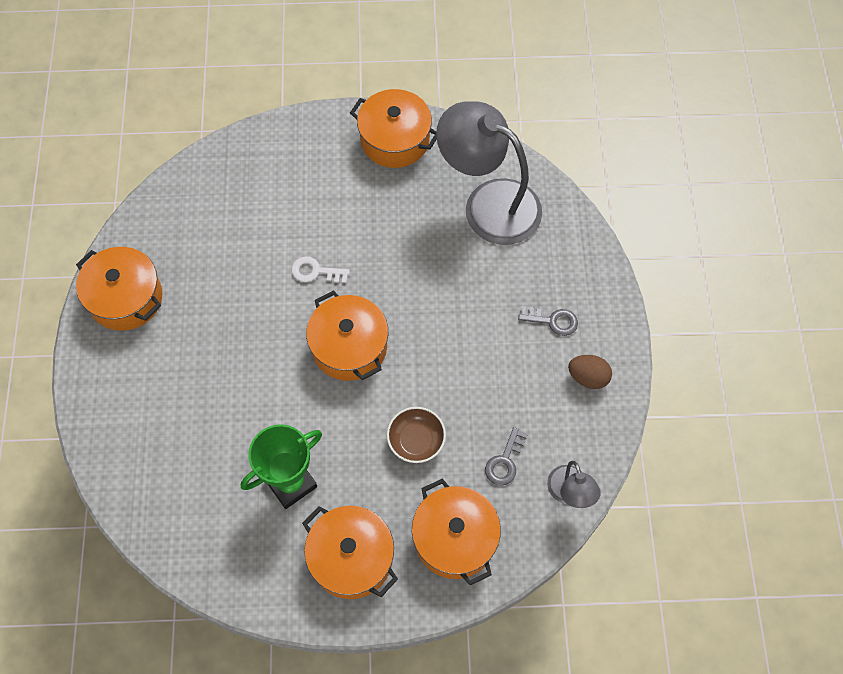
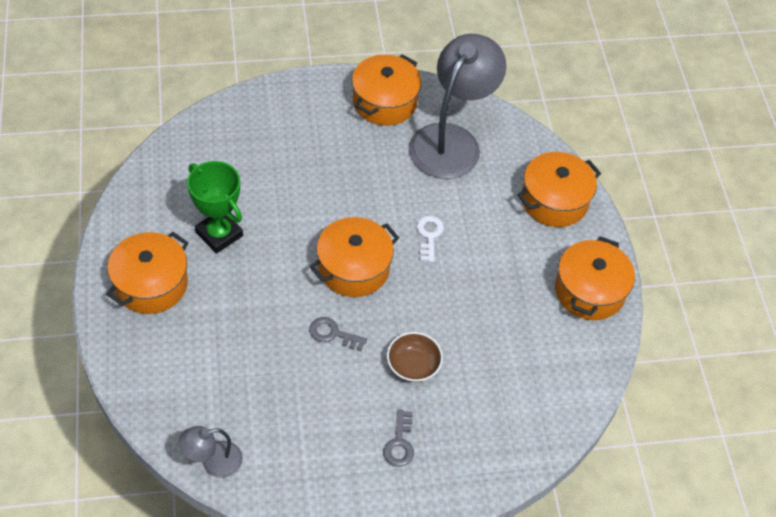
camera: 80 degrees right, 10 degrees down
brown bowl [387,407,446,463] -> brown bowl moved to [387,332,443,382]
orange pot [412,478,501,586] -> orange pot moved to [517,152,601,227]
grey lamp [436,102,542,245] -> grey lamp moved to [409,34,507,179]
grey key [485,427,528,486] -> grey key moved to [309,317,367,351]
brown egg [568,355,612,389] -> none

